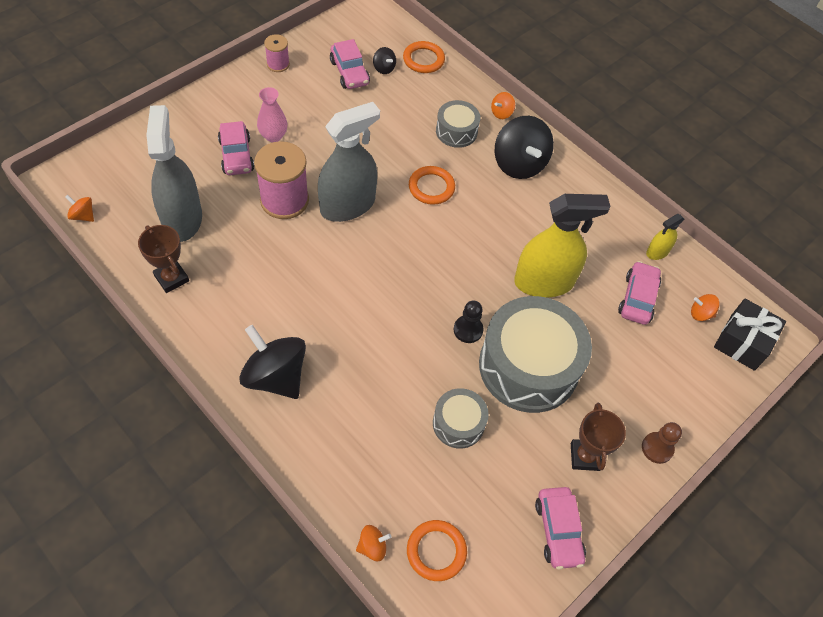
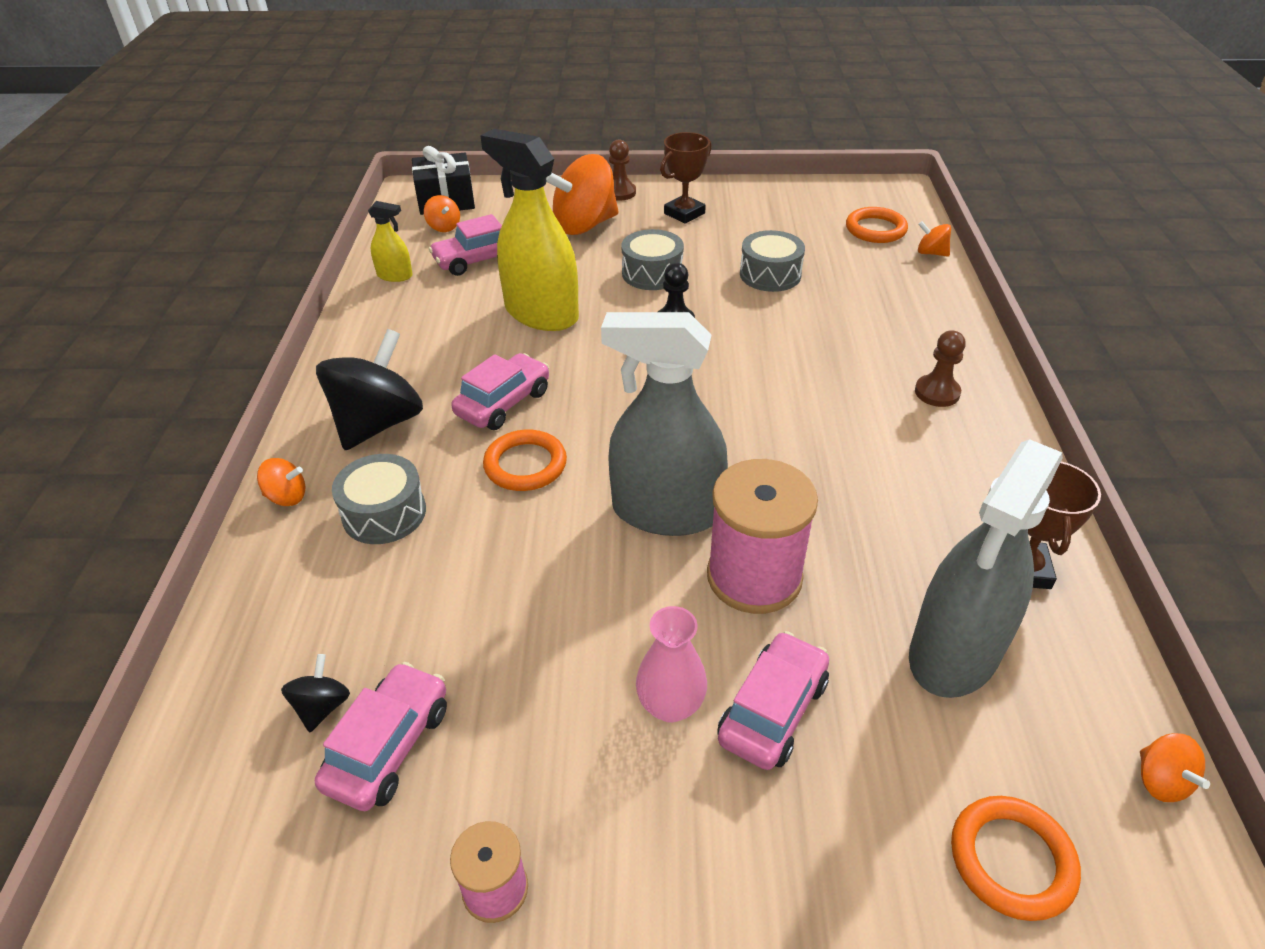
camera: 130 degrees left, 15 degrees down
black spinning top [239,325,306,399] -> brown pawn [915,330,966,407]
orange ring [403,41,445,73] -> orange ring moved to [951,796,1081,921]
grey drum [479,296,592,413] -> grey drum [621,229,684,290], size x0.50
pink car [535,487,586,569] -> pink car moved to [451,353,549,430]
none -> orange spinning top [546,154,619,235]

